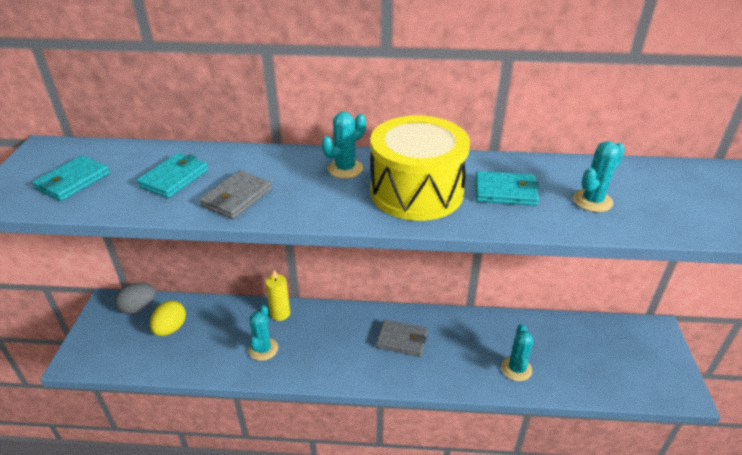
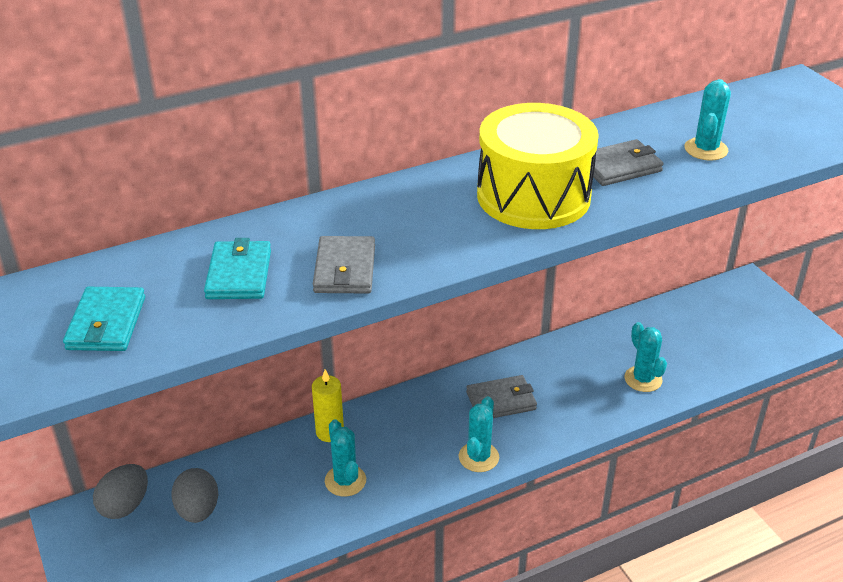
camera: 30 degrees left, 0 degrees up
yellow egg [150,300,186,336] -> grey egg [171,468,218,523]
turquoise cactus [322,112,366,179] -> turquoise cactus moved to [459,396,499,472]
turquoise wallet [475,171,540,206] -> grey wallet [590,139,664,186]

